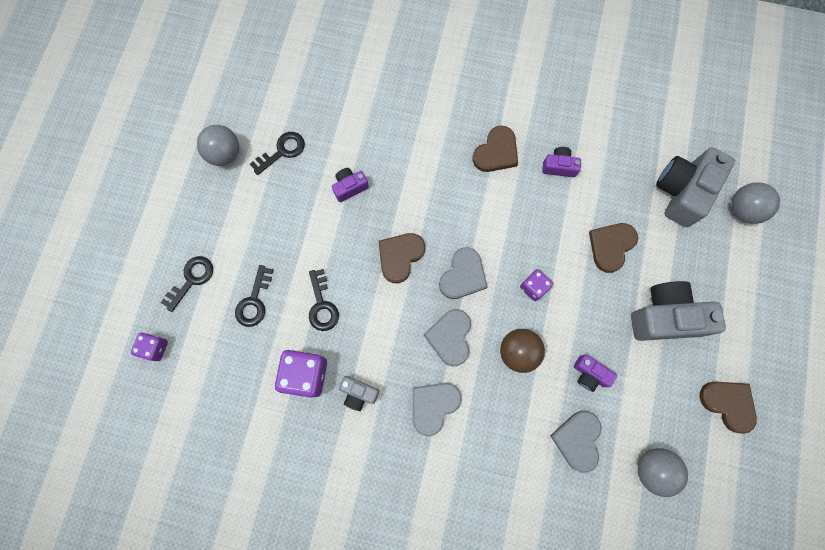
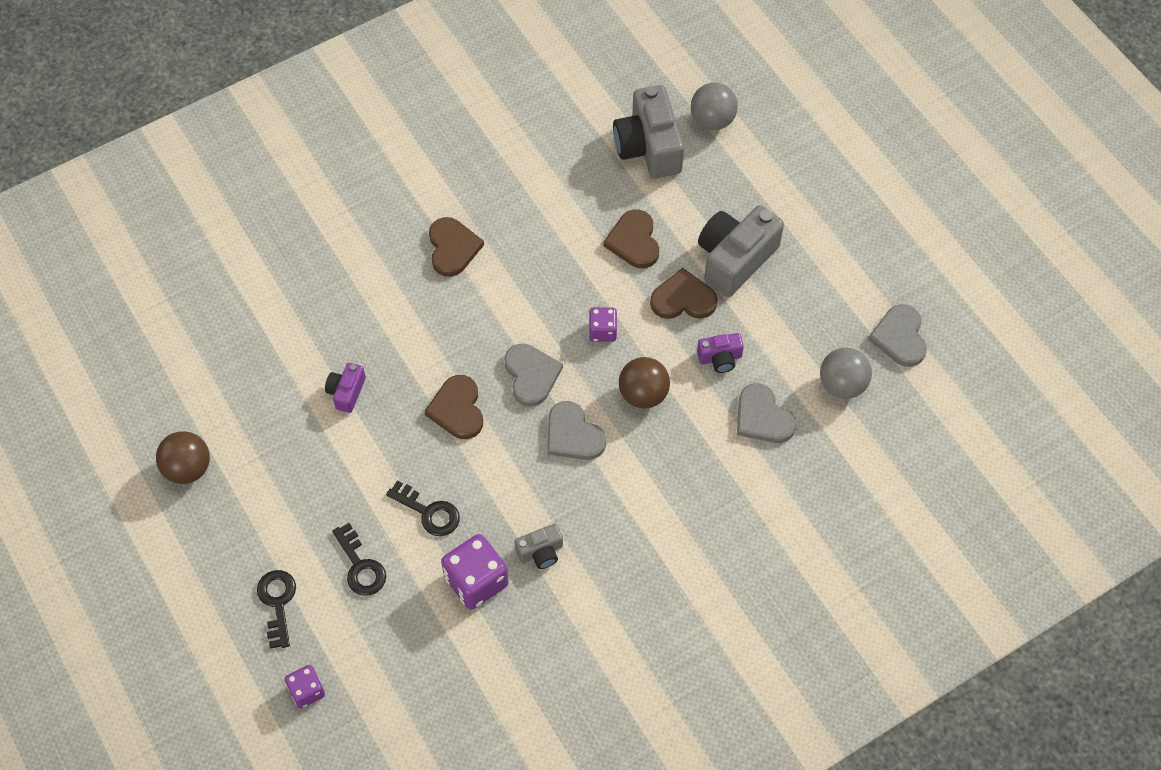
camera: 45 degrees left, 15 degrees down
grey ball [197,125,239,166] -> brown ball [156,431,210,484]
black key [250,132,305,175] -> none
grey heart [413,383,462,436] -> grey heart moved to [868,304,927,367]
purple camera [542,147,581,177] -> none
brown heart [700,382,757,434] -> brown heart moved to [650,268,717,319]

